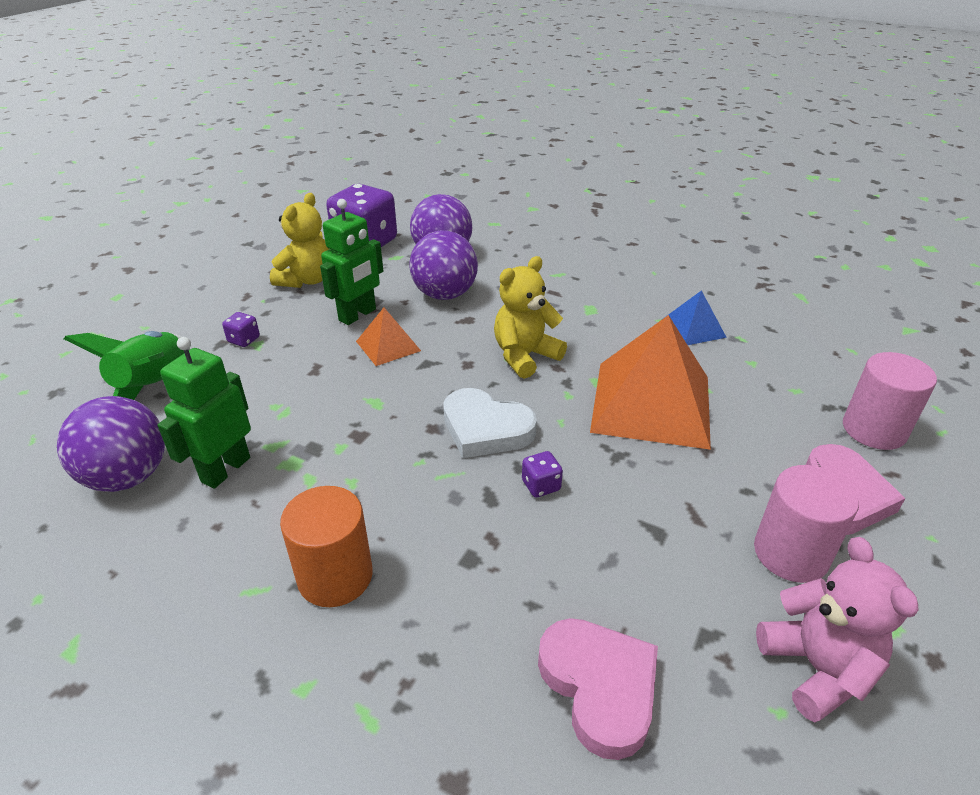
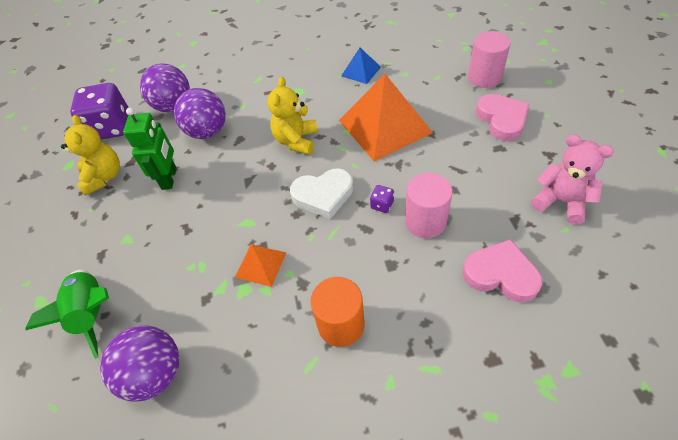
camera: 35 degrees left, 15 degrees up
green robot [157,337,251,489] -> none
purple dice [222,312,260,347] -> none
orange pyramid [356,308,421,366] -> orange pyramid moved to [235,244,286,287]
pink cylinder [754,465,859,583] -> pink cylinder moved to [405,173,453,238]

